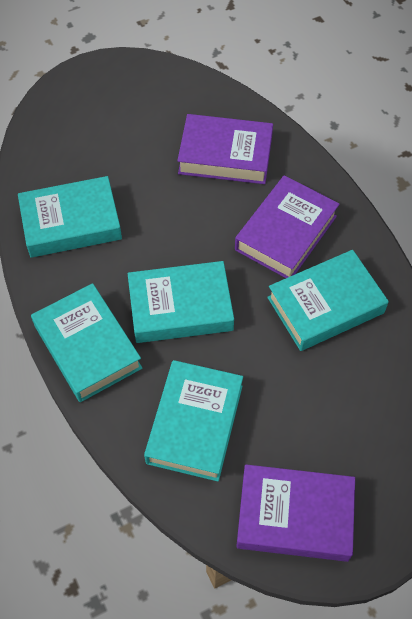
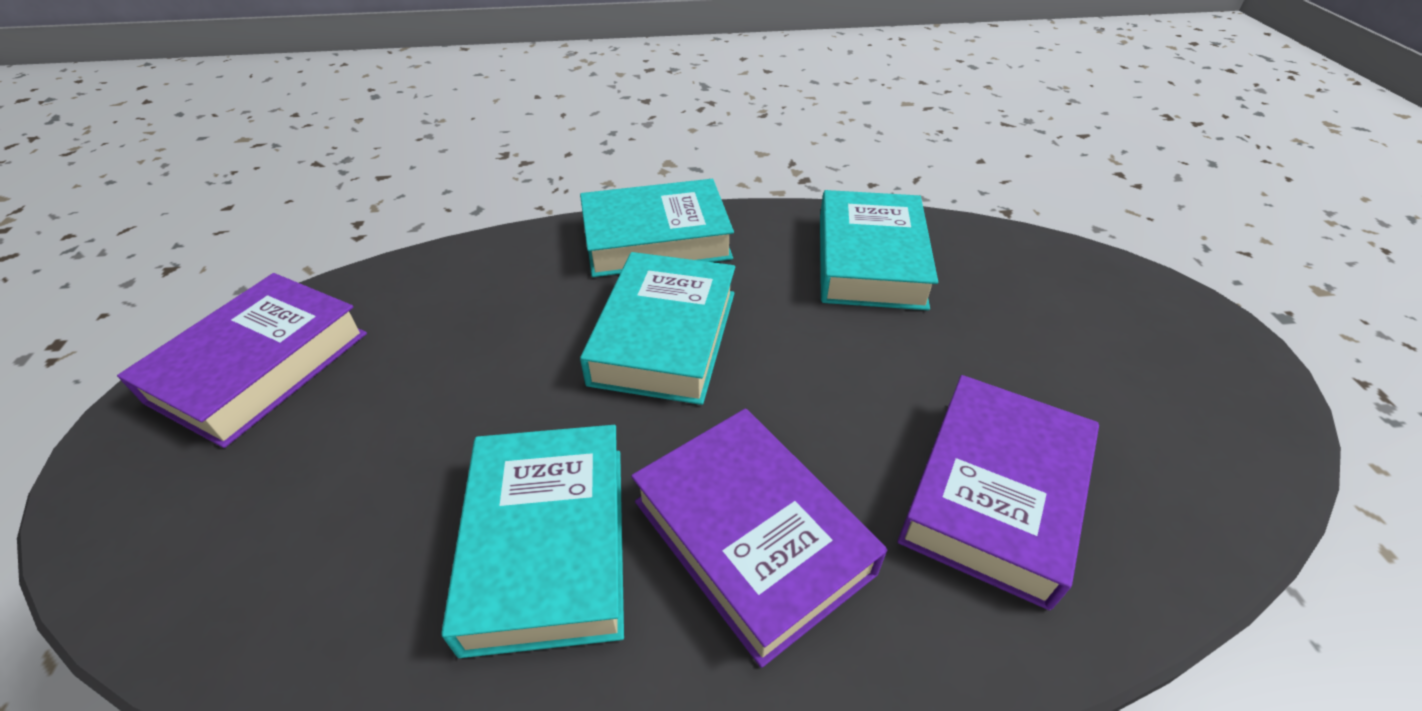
camera: 110 degrees right, 15 degrees down
turquoise book [144,360,243,481] -> none

